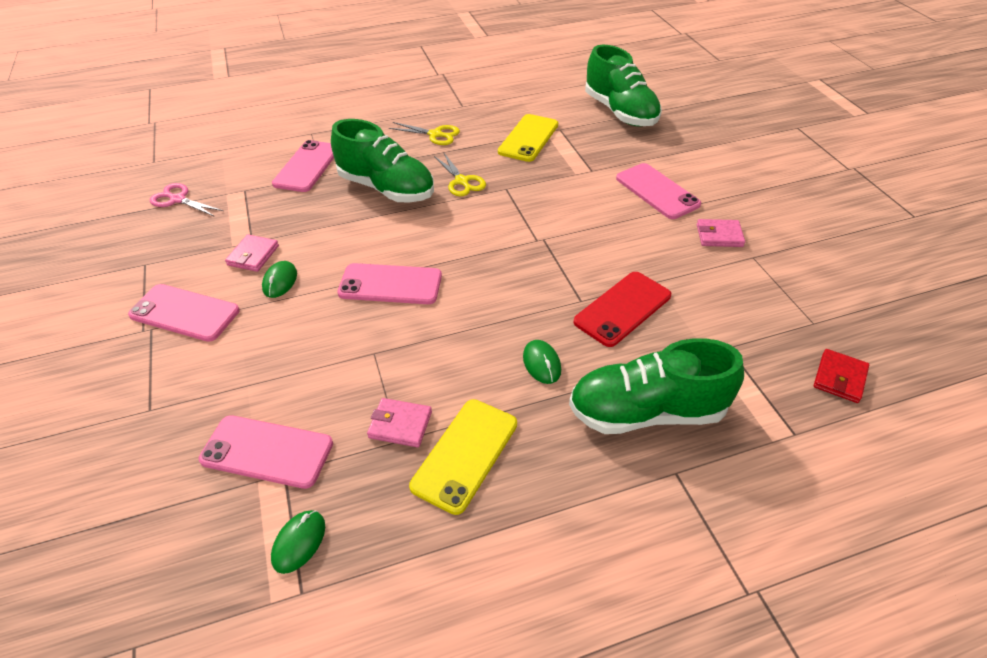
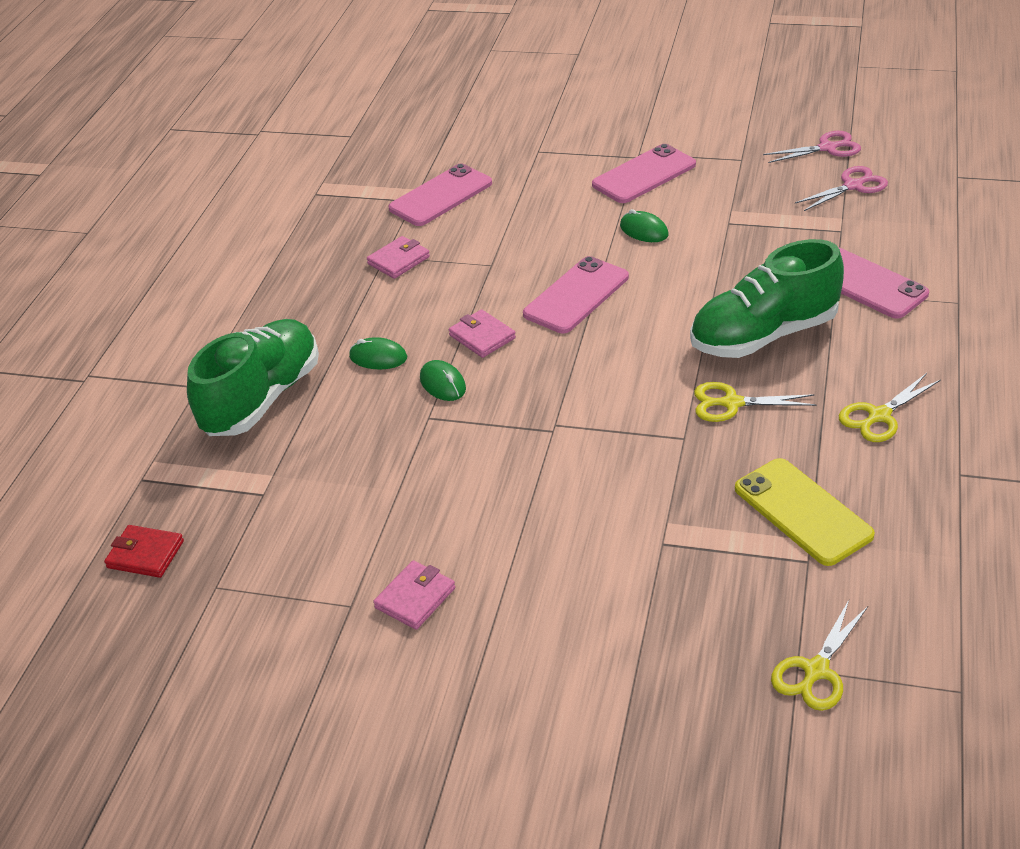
camera: 125 degrees right, 5 degrees down
pink wallet [225,234,279,272] -> pink wallet moved to [449,309,516,358]
green mouse [271,510,325,574] -> green mouse moved to [420,360,466,401]
yellow phone [409,399,517,515] -> none
red phone [573,272,671,347] -> none
green shoe [585,45,662,127] -> yellow scissors [771,600,868,711]
pink phone [616,163,701,219] -> none
red wallet [814,349,869,403] -> red wallet turned 45 degrees counterclockwise [104,525,184,578]
none -> pink scissors [763,131,861,163]

